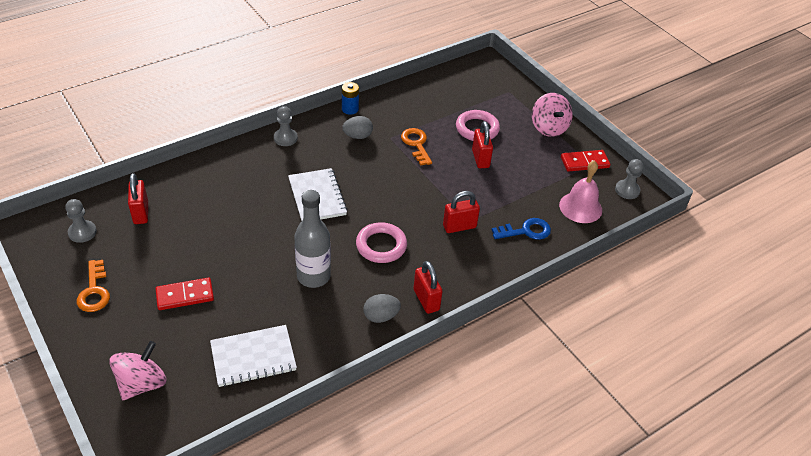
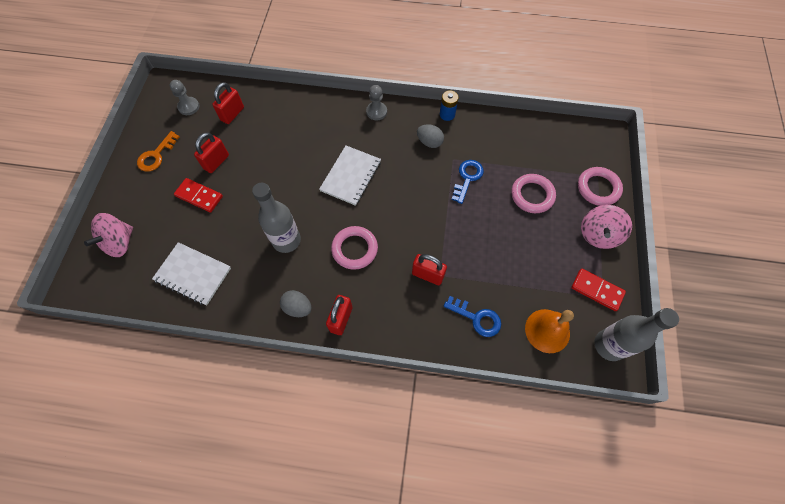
camera: 45 degrees right, 20 degrees up
pink spinning top [109,341,166,400] -> pink spinning top turned 135 degrees clockwise [84,213,133,257]
orange key [401,128,432,166] -> blue key [451,160,484,204]
red padlock [472,121,493,168] -> red padlock moved to [194,132,229,173]
pink bell [559,161,602,223] -> orange bell [525,309,574,353]
grey pawn [615,159,643,199] -> grey bottle [594,308,679,361]
none -> pink ring [578,167,623,206]

